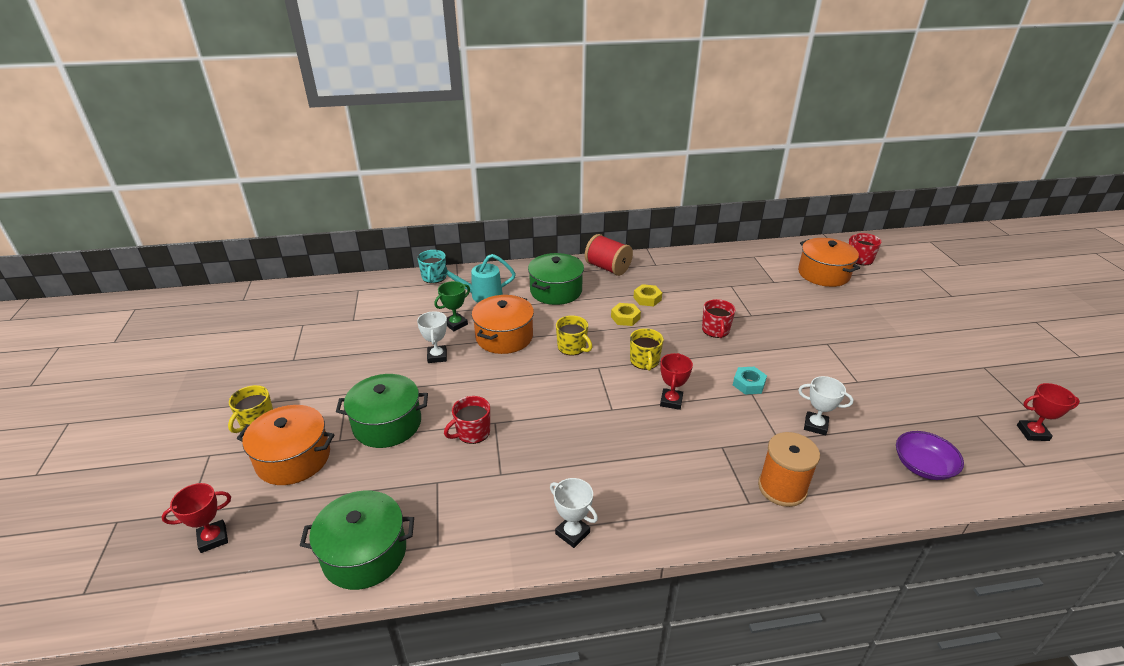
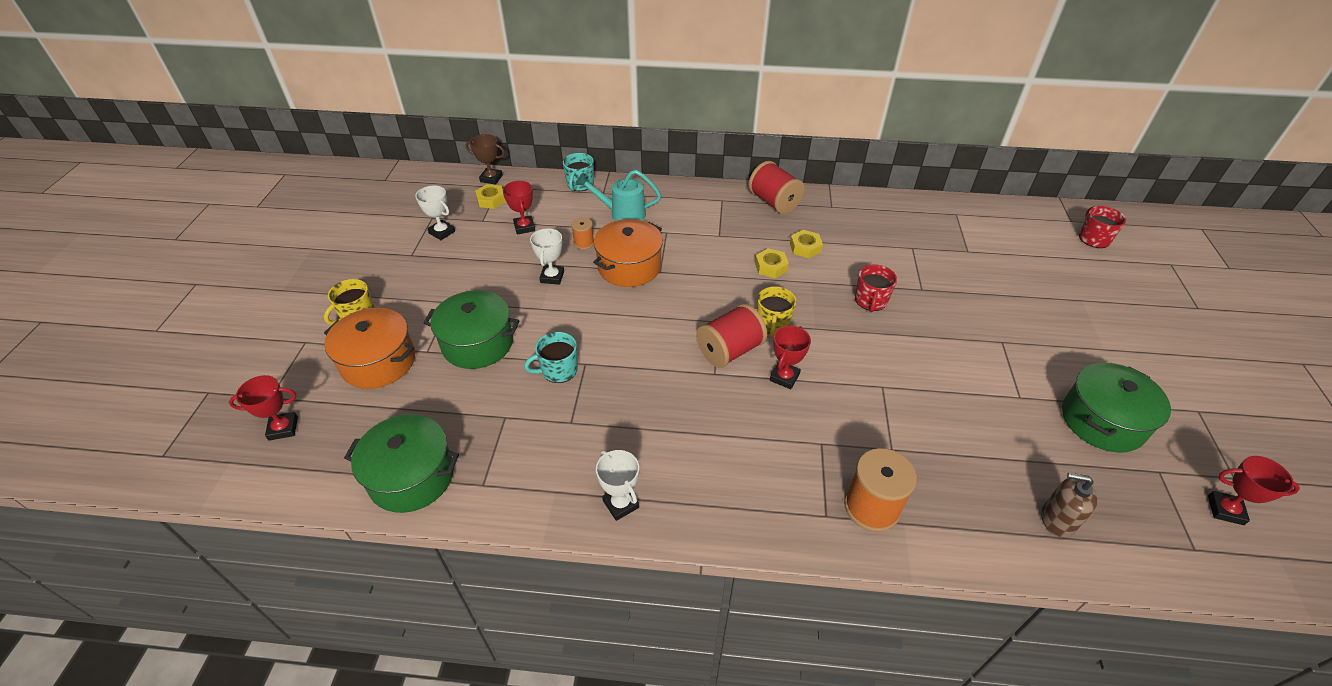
camera: 15 degrees right, 10 degrees up
green trophy [434,281,470,331] -> orange spool [571,218,594,250]
red mug [444,396,490,444] -> turquoise mug [524,332,578,383]
green pot [528,253,584,305] -> green pot moved to [1062,363,1171,453]
yellow mug [556,315,592,356] -> none
turquoise nut [733,367,767,395] -> none
orange pot [798,238,860,287] -> none
white trophy [798,376,854,435] -> white trophy moved to [415,185,455,240]
purple bowl [896,431,964,480] -> brown soap dispenser [1041,473,1097,538]
none -> brown trophy [466,134,505,185]
none -> yellow nut [475,184,506,209]
none -> red trophy [503,181,535,234]
none -> red spool [696,304,767,368]

